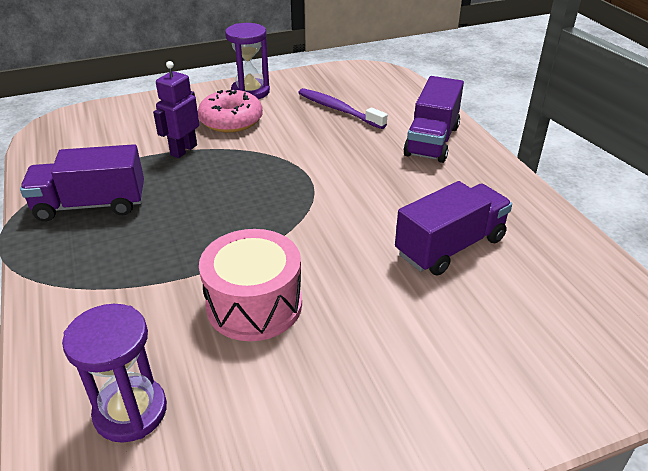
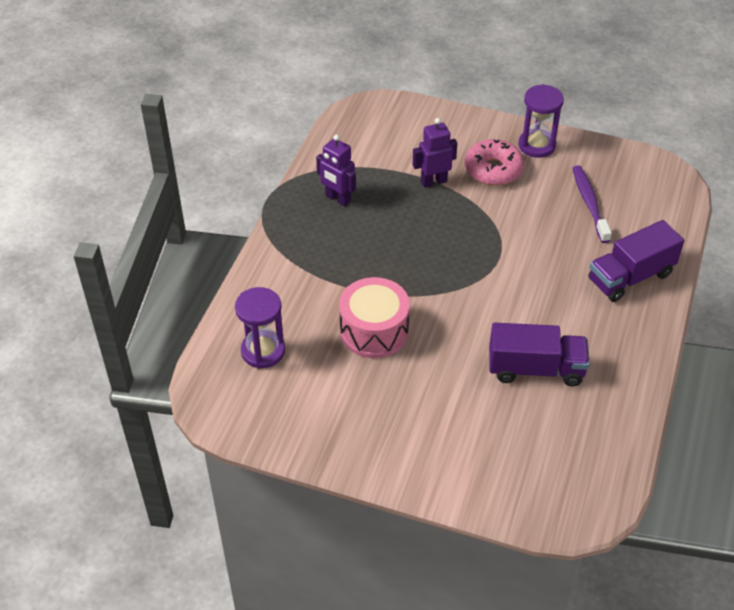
camera: 40 degrees right, 10 degrees up
purple truck [20,144,144,222] -> purple robot [316,135,356,206]

